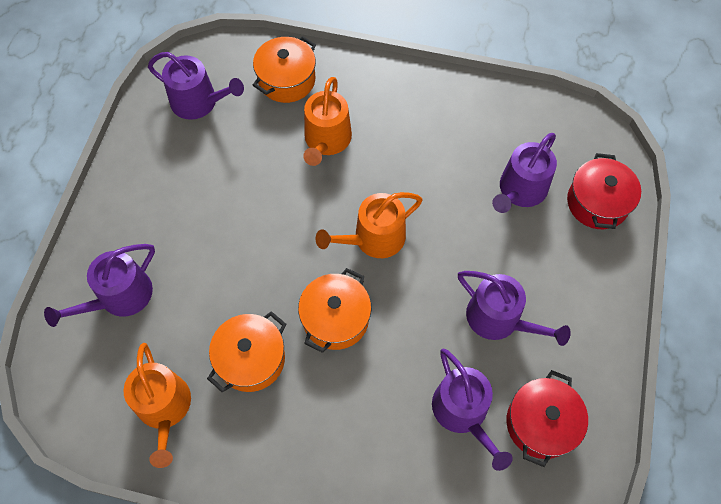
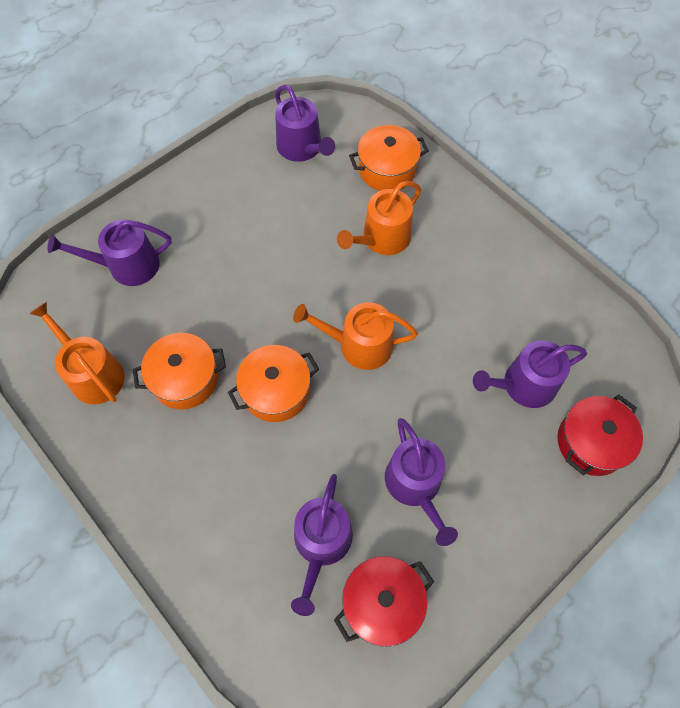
camera: 35 degrees right, 0 degrees up
orange watering can [124,343,191,468] -> orange watering can turned 120 degrees clockwise [29,302,125,405]

